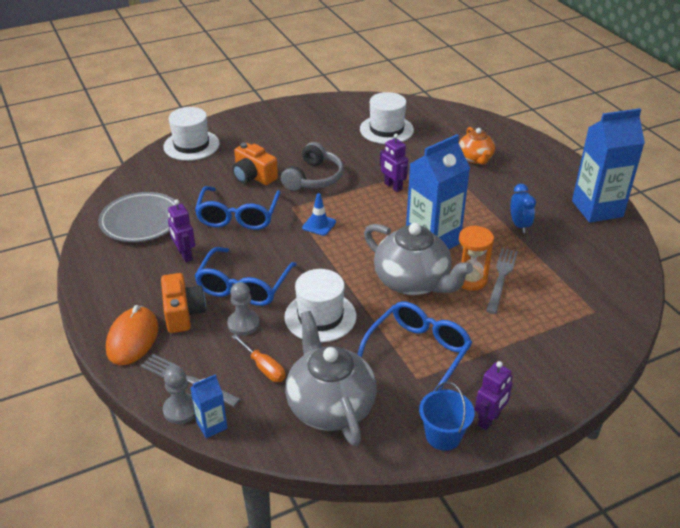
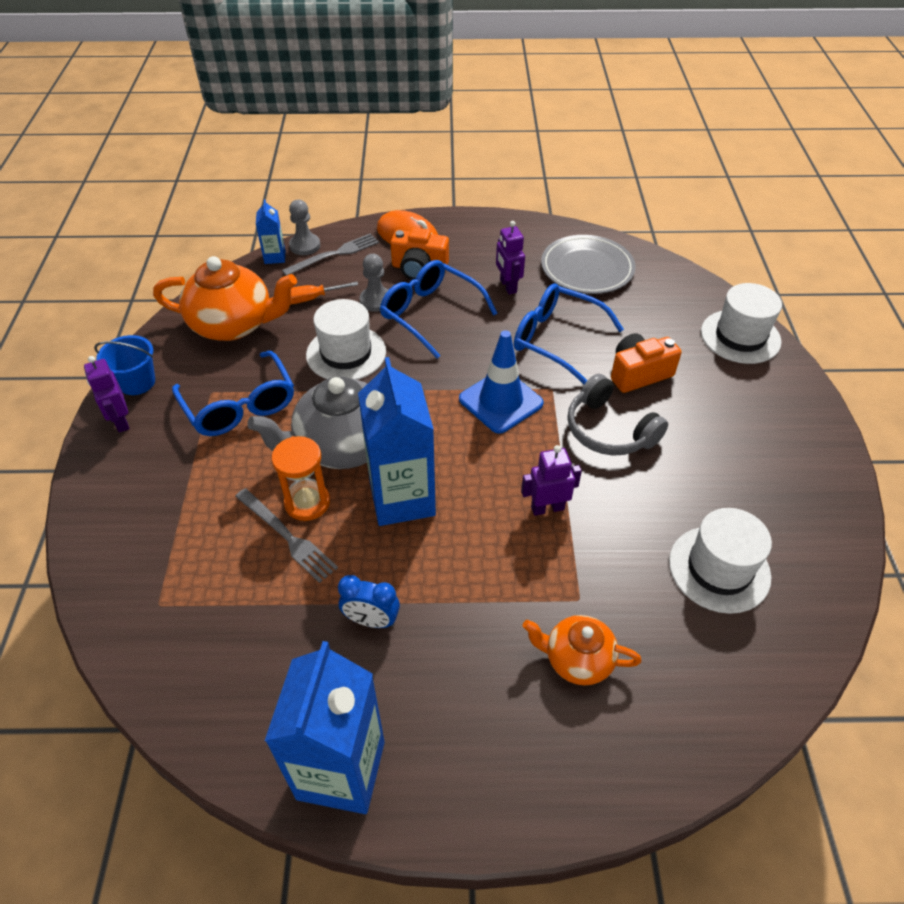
camera: 115 degrees right, 10 degrees up
purple robot [168,199,195,262] -> purple robot turned 105 degrees counterclockwise [496,221,525,294]
grey teapot [285,311,377,446] -> orange teapot [153,256,297,341]
blue traffic cone [302,193,336,236] -> blue traffic cone [459,330,544,434], size x1.80

